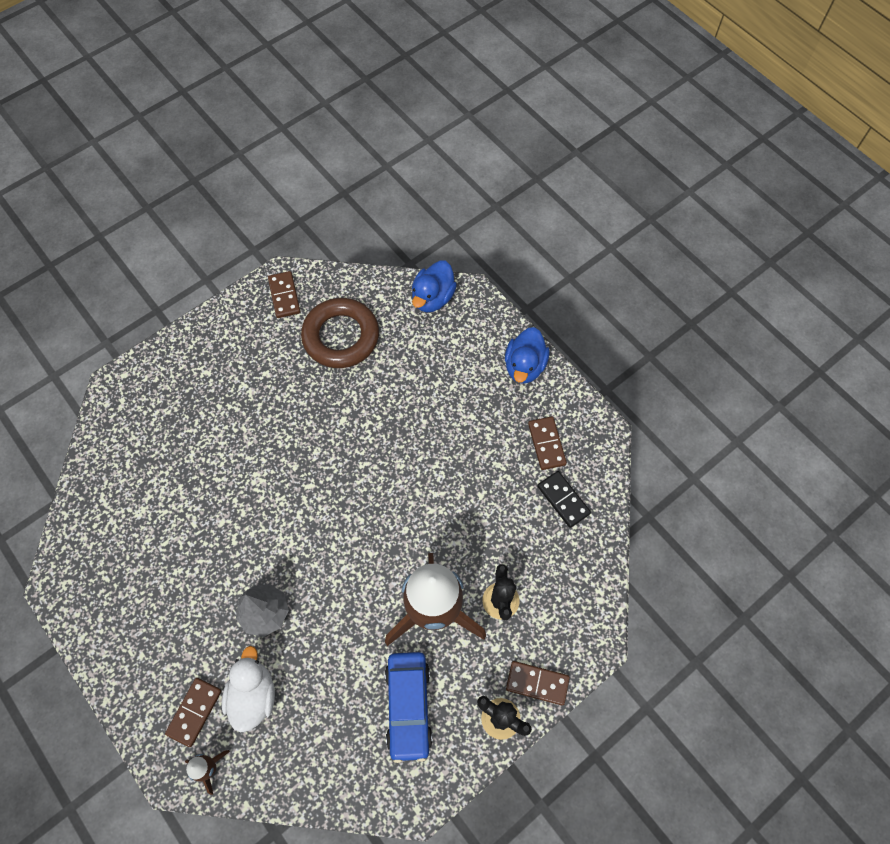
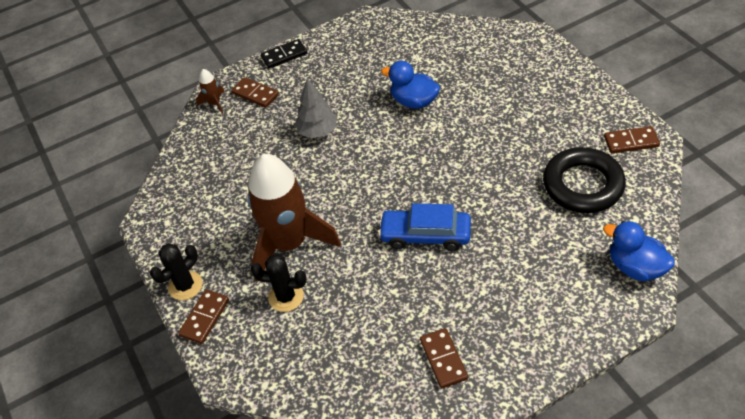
camera: 105 degrees right, 15 degrees down
white duck [222,646,275,732] -> none
brown ring [301,298,379,368] -> black ring [543,147,626,213]
blue car [385,652,433,763] -> blue car moved to [378,203,471,251]
blue duck [505,327,550,384] -> blue duck moved to [381,61,440,109]
brown domino [528,416,567,470] -> brown domino turned 75 degrees clockwise [420,328,468,388]
black domino [537,471,591,528] -> black domino moved to [261,39,307,69]

